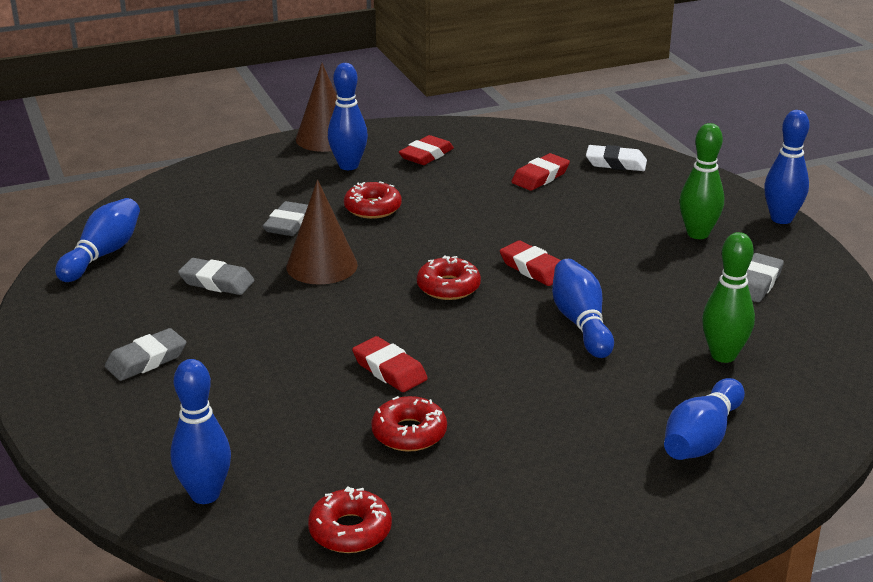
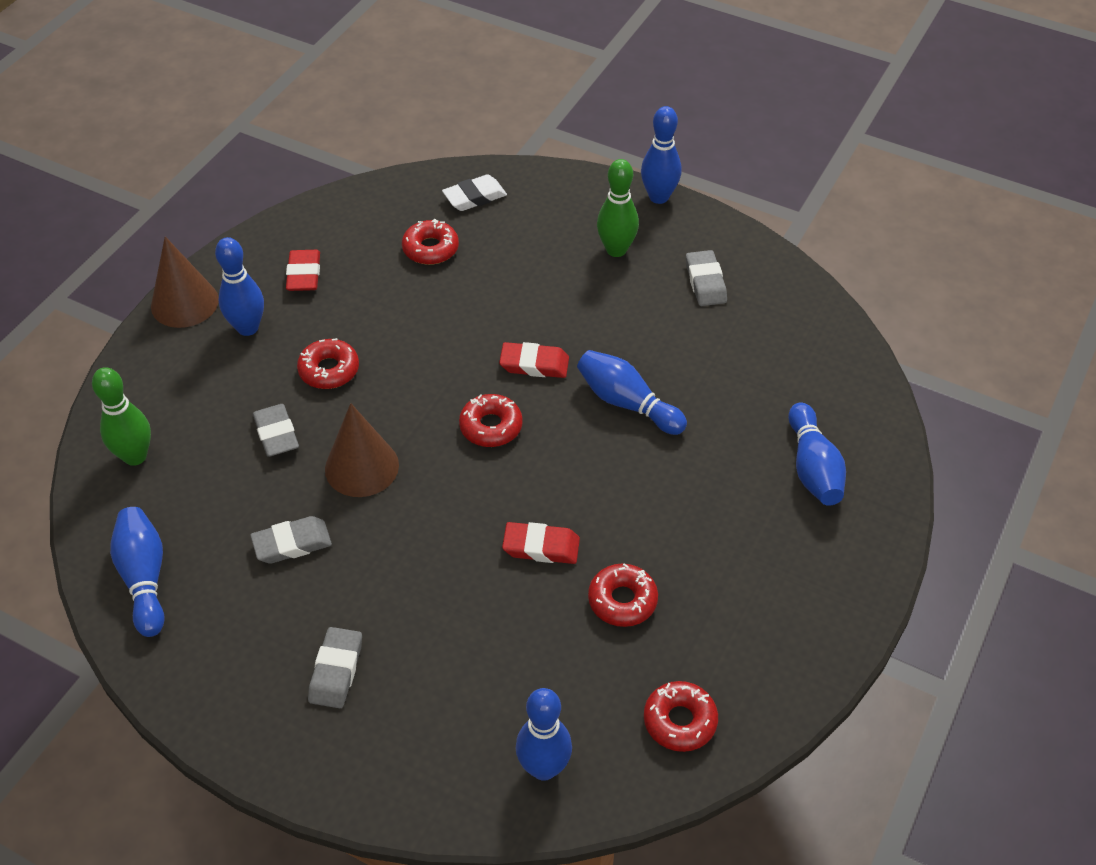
camera: 40 degrees left, 20 degrees up
red eraser [511,153,570,191] -> red donut [402,219,459,265]
green bowling pin [702,232,755,363] -> green bowling pin moved to [92,367,151,466]

